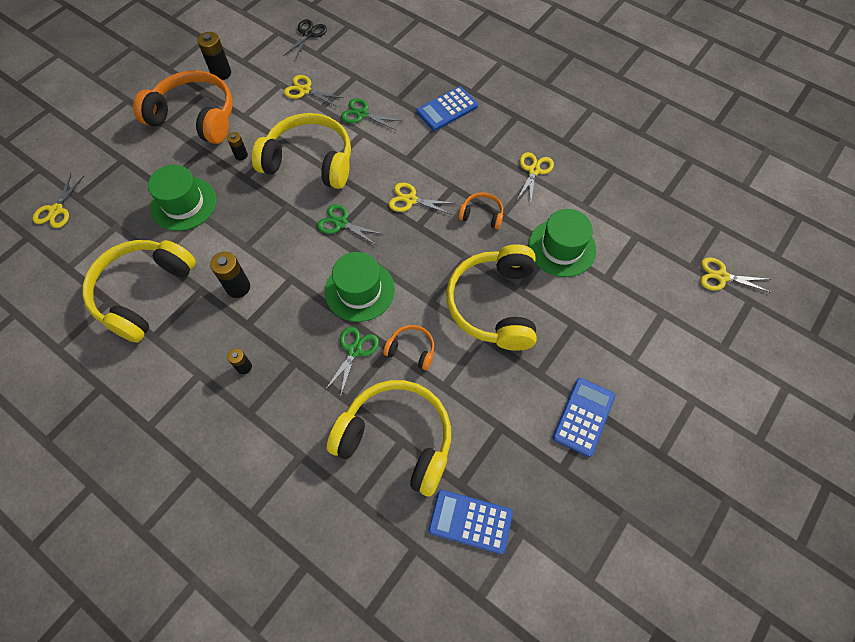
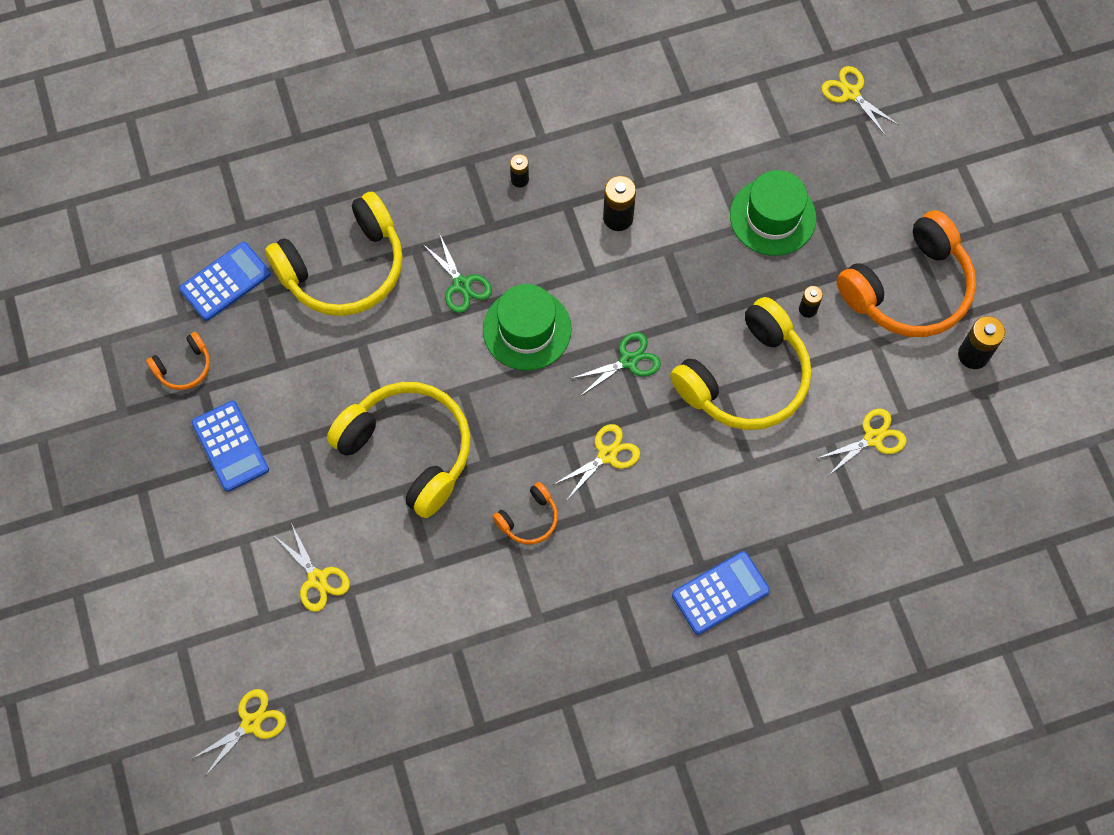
camera: 125 degrees right, 5 degrees up
yellow headphones [82,240,196,343] -> none
black scissors [283,19,327,60] -> none
green scissors [341,98,401,130] -> none
orange headphones [383,325,434,370] -> orange headphones moved to [146,332,210,390]
blue calculator [416,86,478,131] -> blue calculator turned 60 degrees clockwise [672,551,770,635]
yellow scissors [516,152,554,206] -> yellow scissors moved to [275,523,350,612]
green hat [528,209,596,277] -> none

